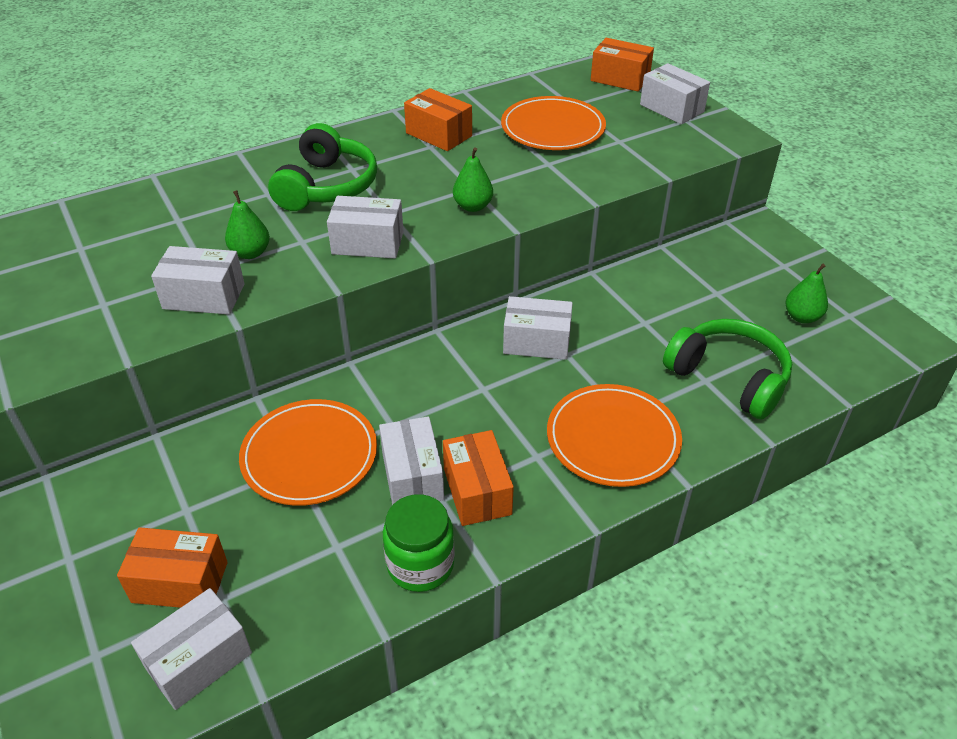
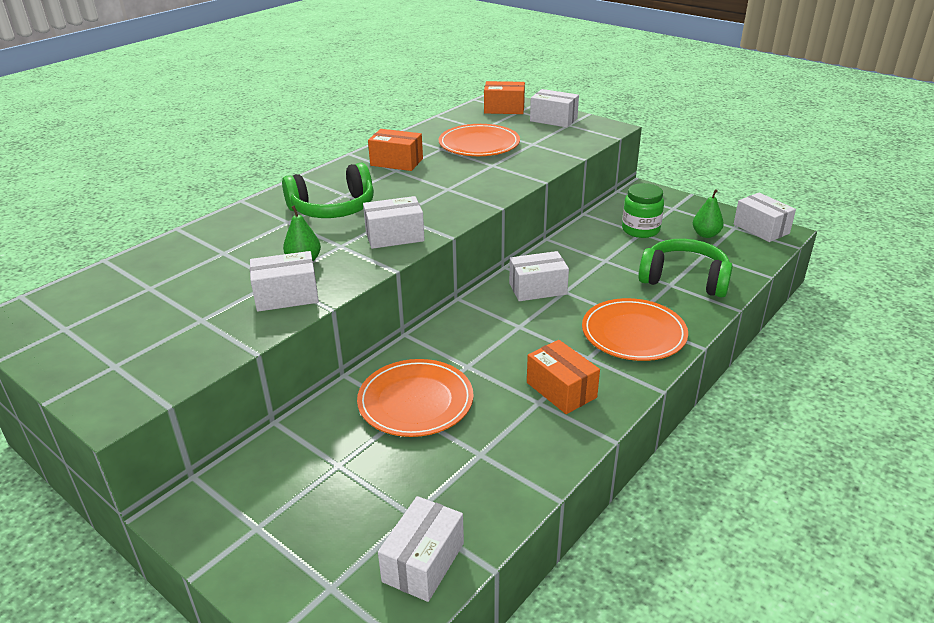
camera: 20 degrees left, 10 degrees down
orange box [117,527,228,608] -> none
green headphones [268,123,377,211] -> green headphones turned 75 degrees clockwise [282,163,374,218]
white box [379,416,444,505] -> white box moved to [734,193,796,242]
green jar [383,494,455,592] -> green jar moved to [622,183,664,238]
green pear [453,147,493,212] -> none

